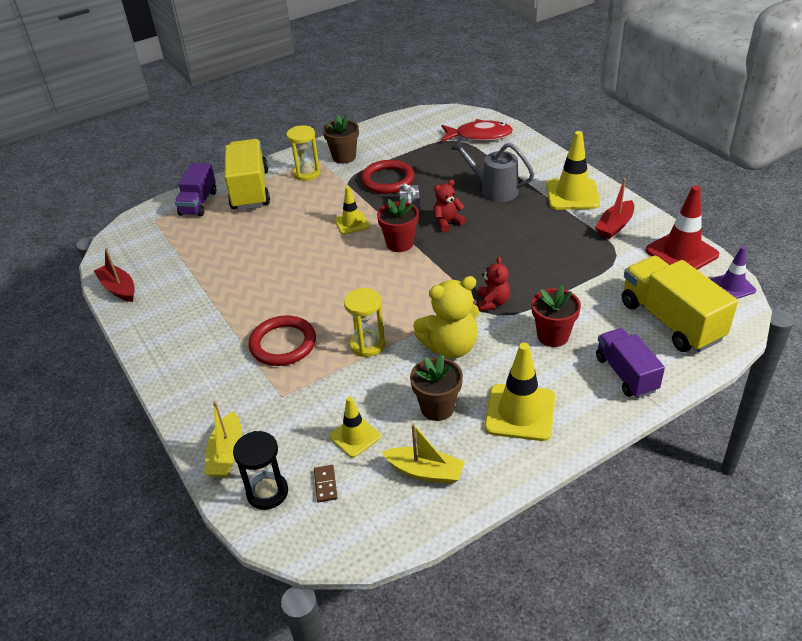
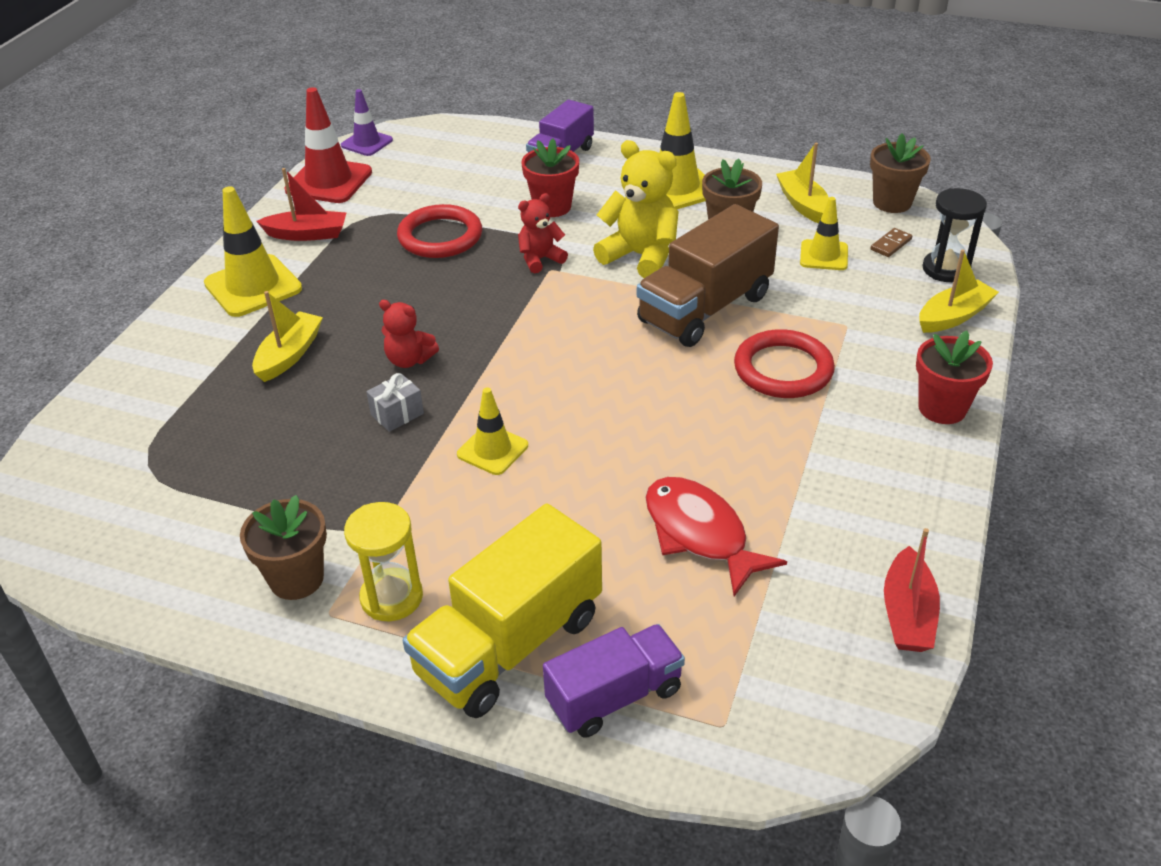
camera: 130 degrees left, 0 degrees up
yellow hourglass [344,288,385,357] -> brown truck [637,204,779,347]
red ring [361,160,415,194] -> red ring moved to [397,204,482,258]
red flower pot [377,197,419,252] -> red flower pot moved to [916,330,993,424]
red fish [441,119,513,142] -> red fish moved to [645,477,787,596]
grey watering can [451,139,534,202] -> yellow boat [252,291,323,382]
yellow truck [622,256,738,352] -> none
none -> brown flower pot [870,133,931,213]

